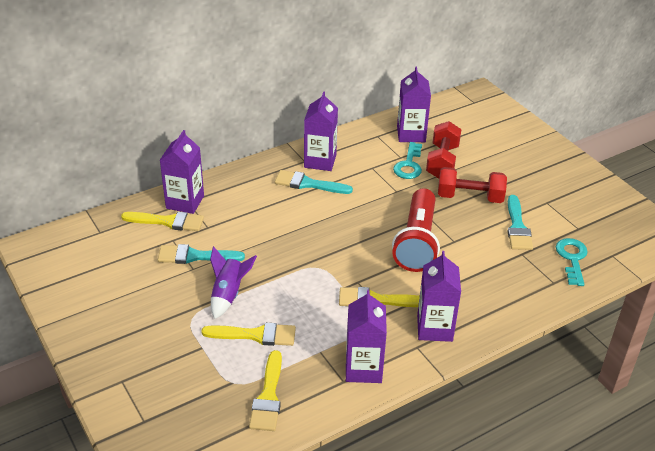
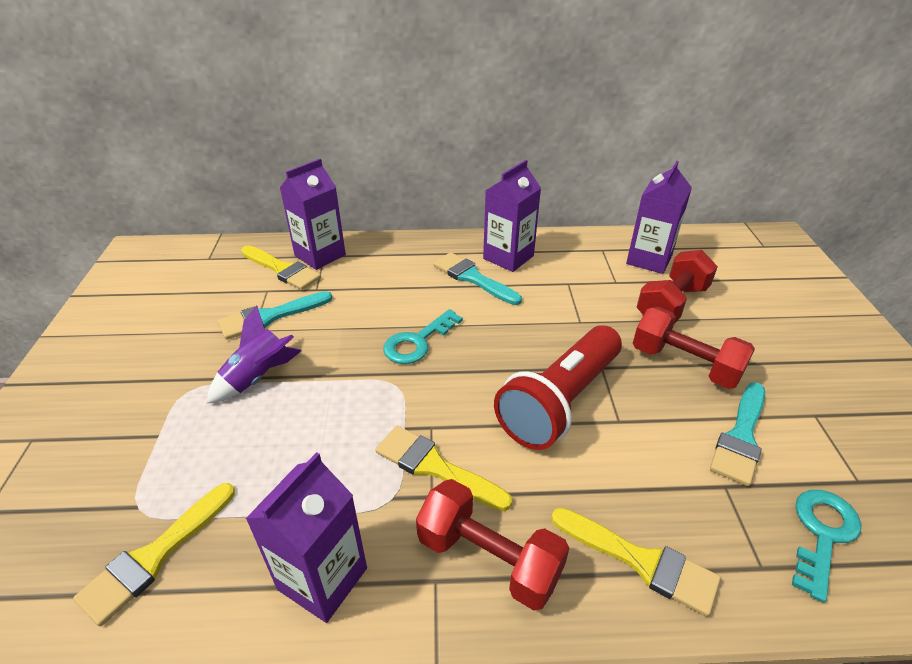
camera: 30 degrees right, 0 degrees up
turquoise brush [158,244,245,264] -> turquoise brush turned 60 degrees counterclockwise [218,291,333,340]
yellow brush [201,323,296,346] -> yellow brush moved to [551,508,721,617]
turquoise key [393,142,422,179] -> turquoise key moved to [383,309,463,364]
purple carton [417,251,461,342] -> red dumbbell [416,479,569,611]

